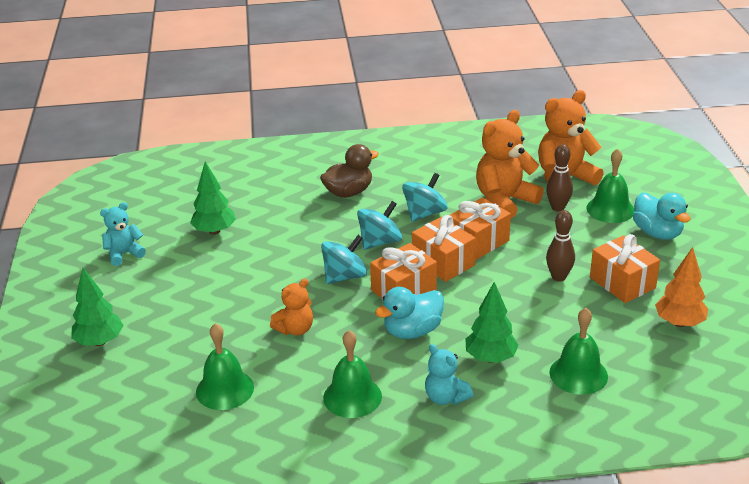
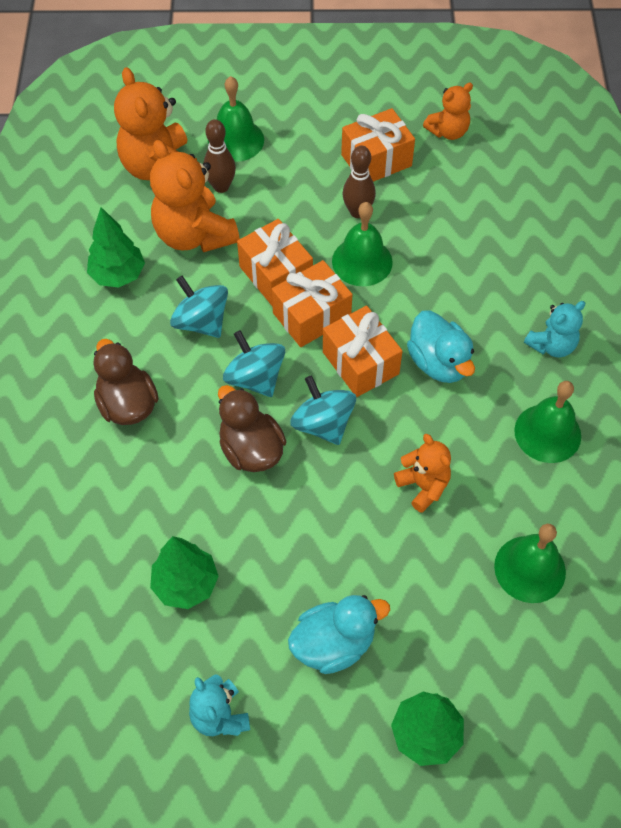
camera: 85 degrees left, 25 degrees up
green tree [466,282,519,363] -> green tree moved to [87,207,145,288]
green bell [549,308,608,395] -> green bell moved to [332,202,393,286]
turquoise duck [633,193,691,240] -> turquoise duck moved to [288,595,390,674]
orange tree [655,247,708,327] -> orange teddy bear [423,83,473,140]
none -> brown duck [218,385,286,472]

